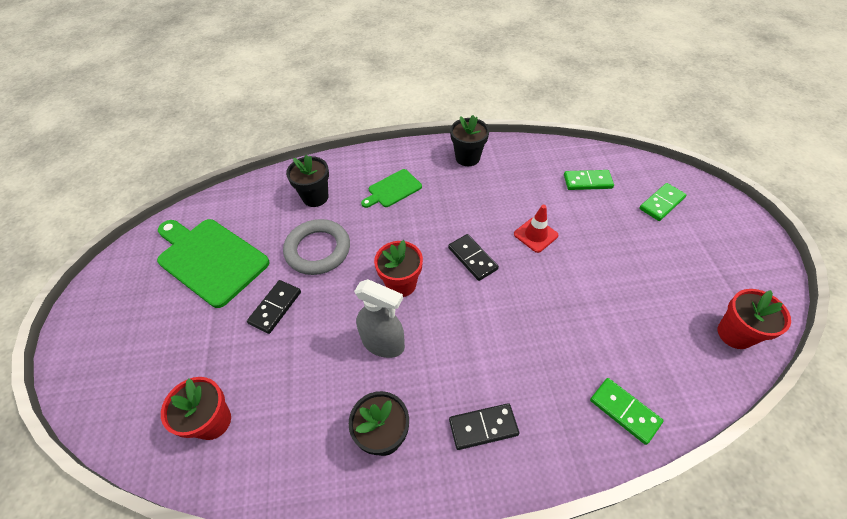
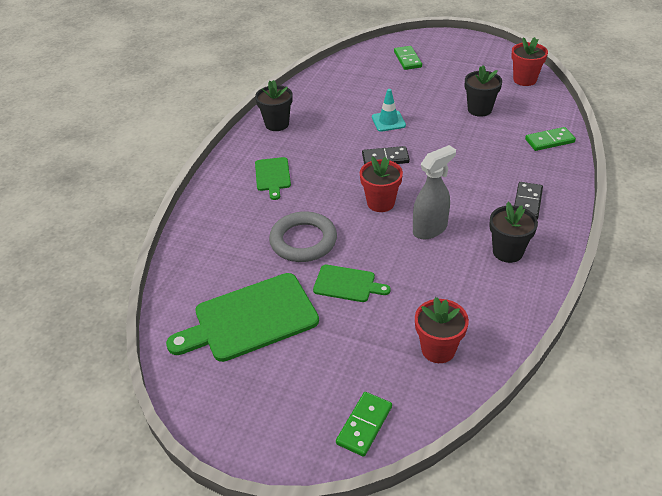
camera: 60 degrees left, 10 degrees down
black domino [247,280,301,334] -> green cutting board [313,265,391,302]
black flower pot [286,154,329,207] -> black flower pot moved to [465,65,502,117]
red traffic cone [514,205,559,253] -> turquoise traffic cone [372,89,406,132]
green domino [564,170,614,190] -> green domino moved to [336,392,392,457]

